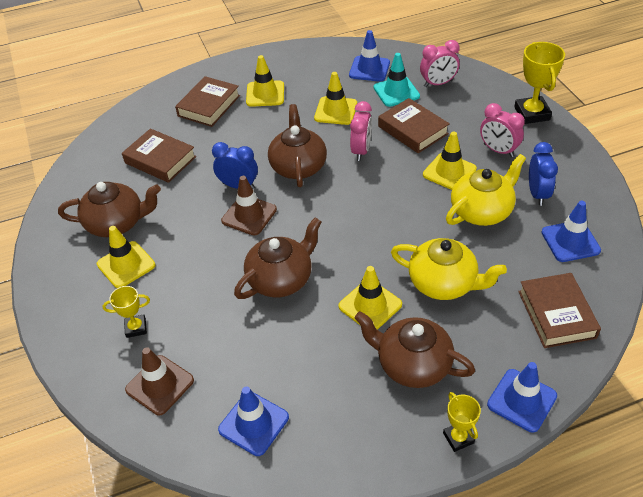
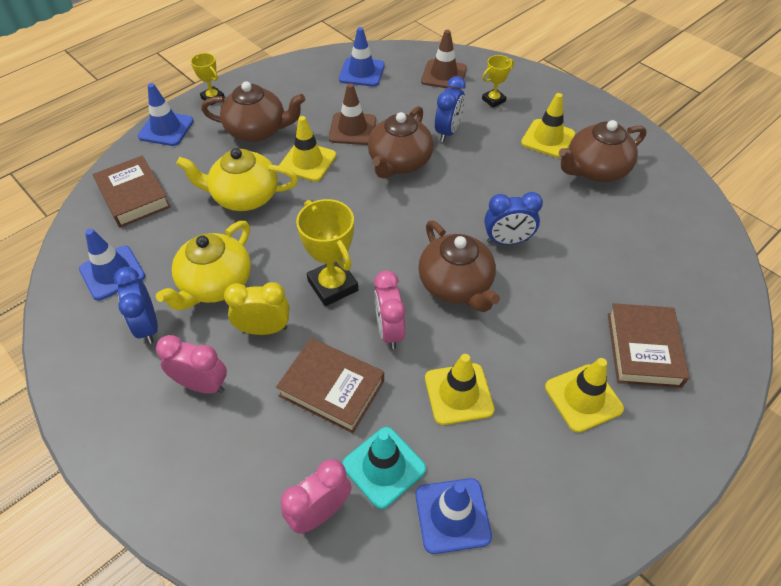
camera: 155 degrees right, 5 degrees up
brown book [122,128,196,183] -> none
brown traffic cone [221,176,277,235] -> brown traffic cone moved to [329,83,376,145]
yellow traffic cone [423,132,477,190] -> yellow clock [224,282,289,335]
yellow trophy [514,42,565,124] -> yellow trophy moved to [296,199,358,306]
none -> blue clock [435,76,466,142]

